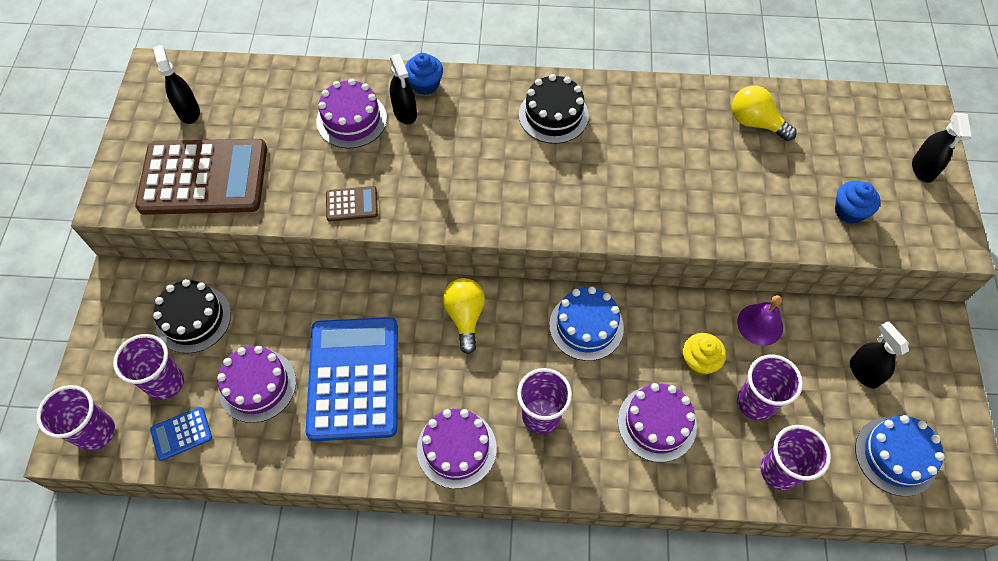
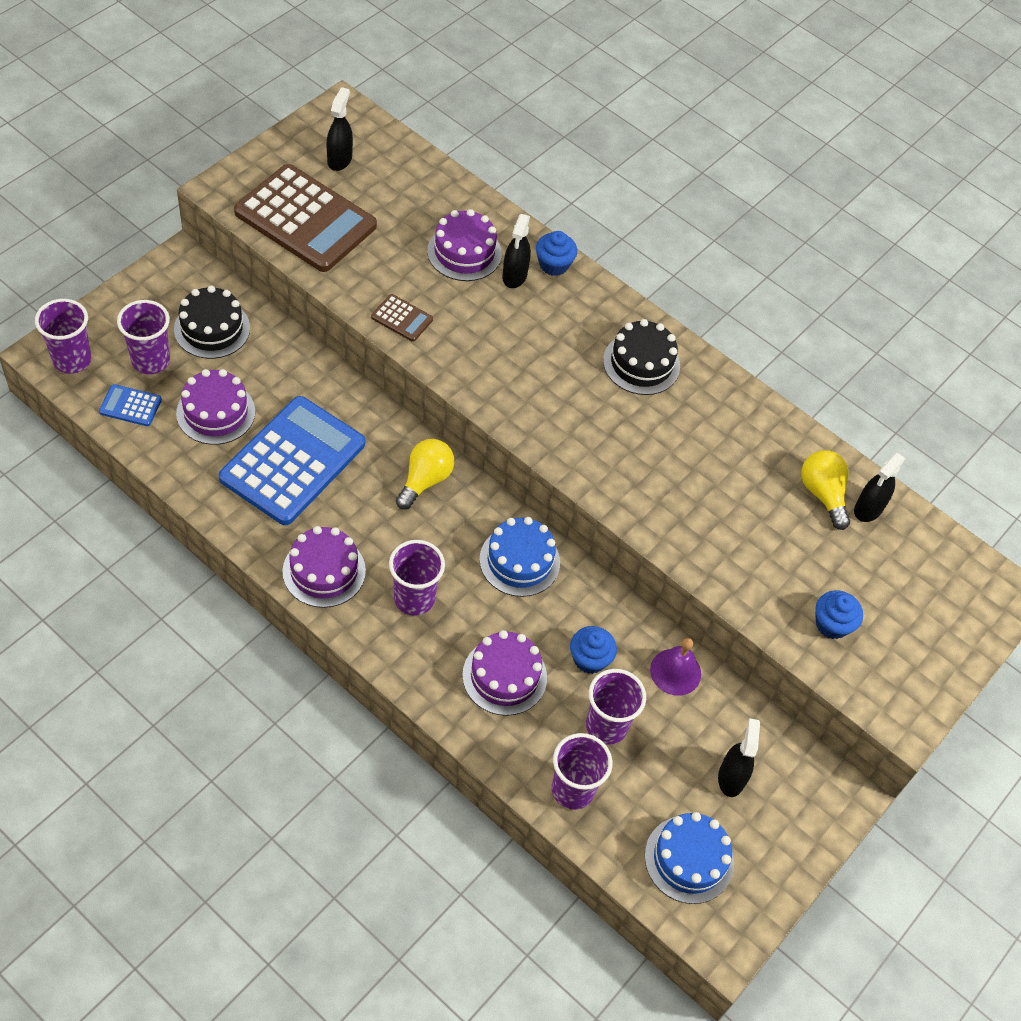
camera: 30 degrees right, 5 degrees down
yellow cupcake [683,333,726,376] -> blue cupcake [570,626,617,674]
black spray bottle [912,113,972,183] -> black spray bottle moved to [854,453,906,522]

